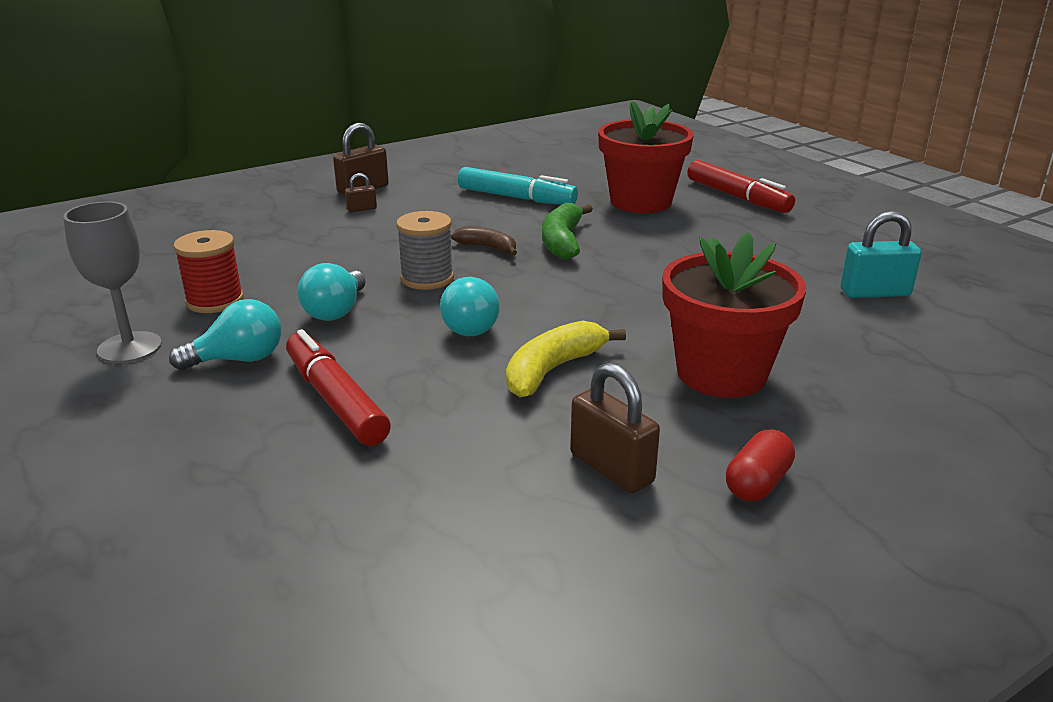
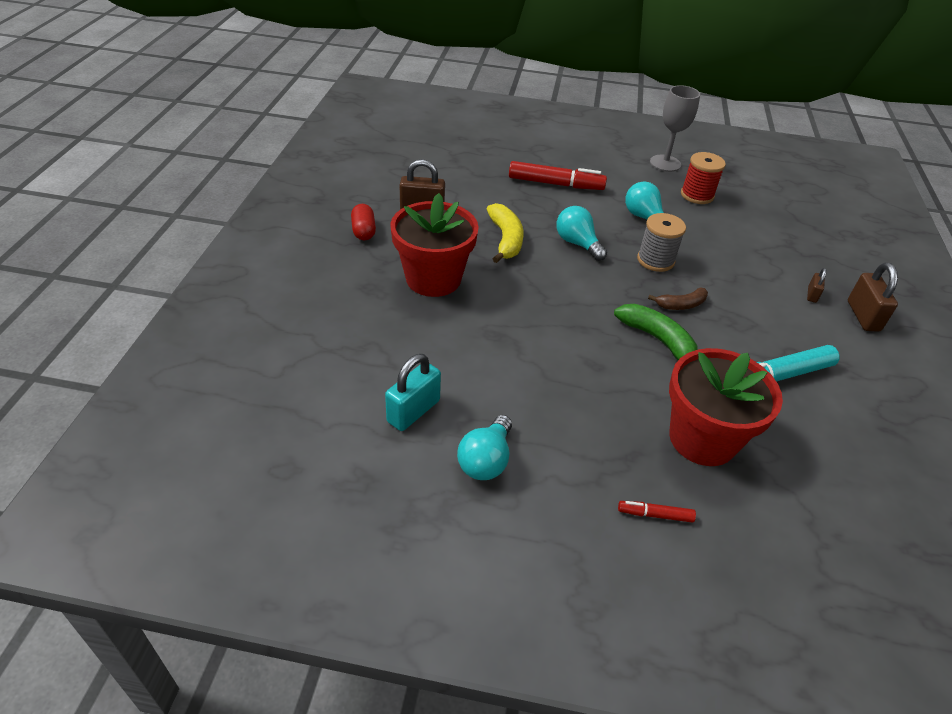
camera: 130 degrees right, 15 degrees up
turquoise light bulb [169,299,281,370] -> turquoise light bulb moved to [457,415,512,480]
red marker [687,160,795,213] -> red marker [618,501,696,523], size x0.48

